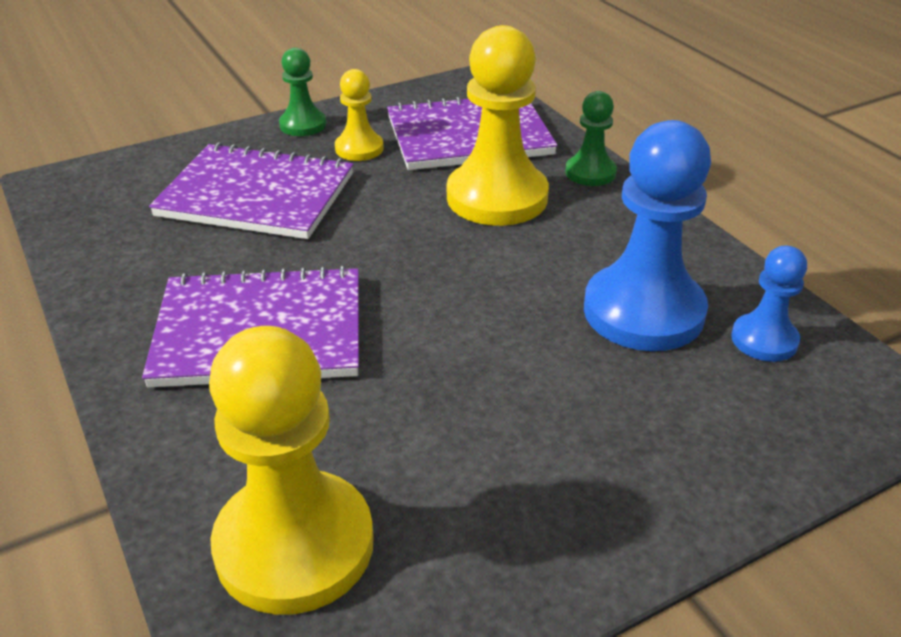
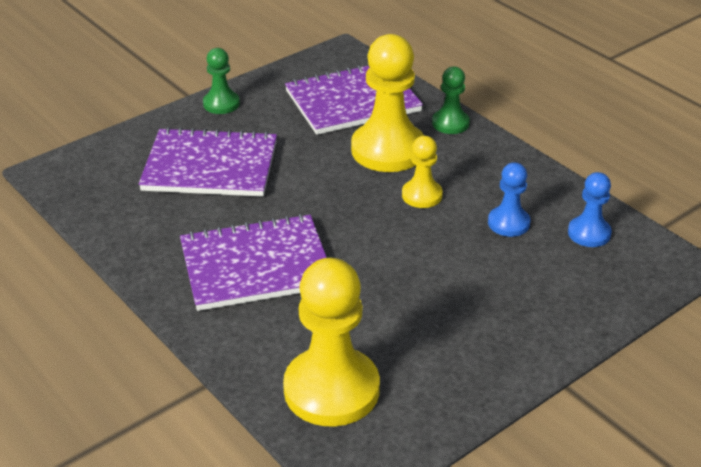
camera: 10 degrees left, 0 degrees up
yellow pawn [335,69,384,161] -> yellow pawn moved to [402,136,443,208]
blue pawn [584,120,711,351] -> blue pawn [488,162,531,237], size x0.52

